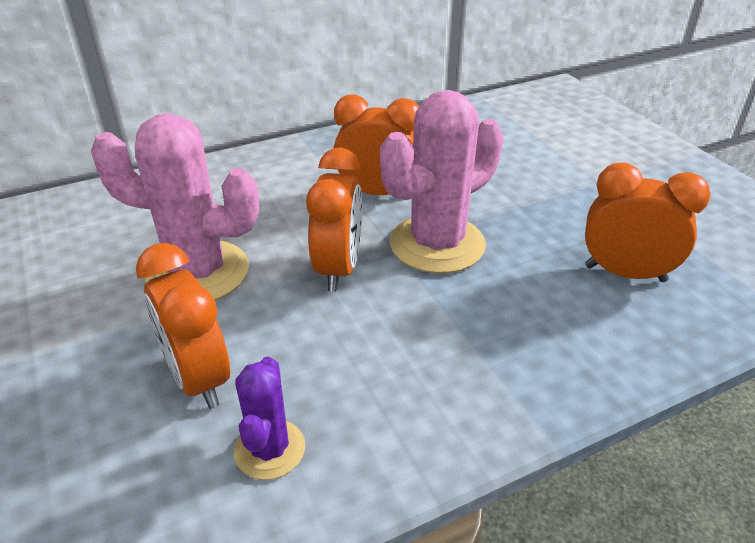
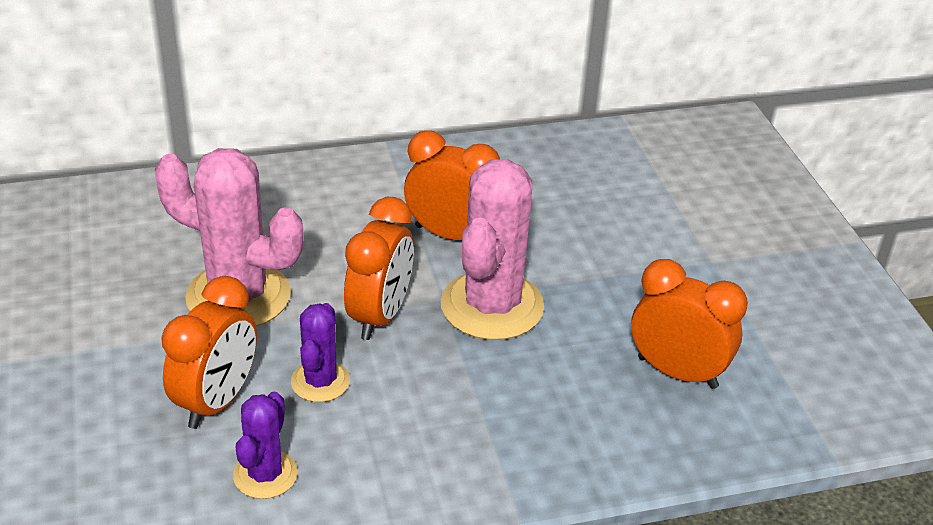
camera: 10 degrees right, 0 degrees up
orange clock [136,243,230,409] -> orange clock turned 135 degrees counterclockwise [161,276,257,429]
pink cactus [380,90,503,273] -> pink cactus turned 45 degrees counterclockwise [441,159,544,340]
none -> purple cactus [291,303,350,402]

